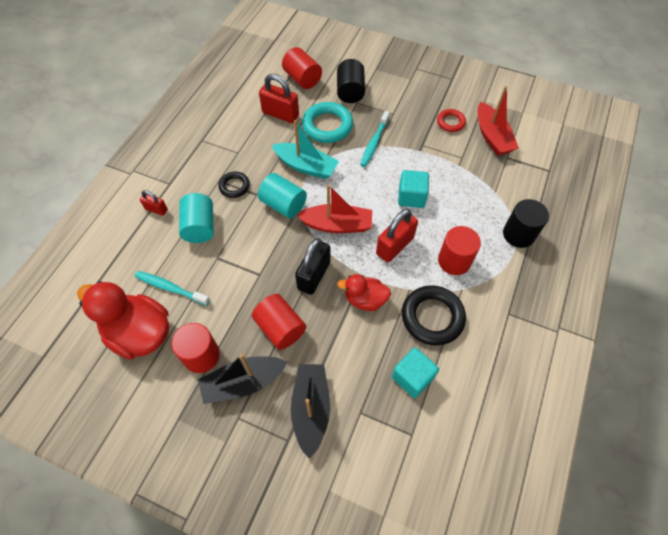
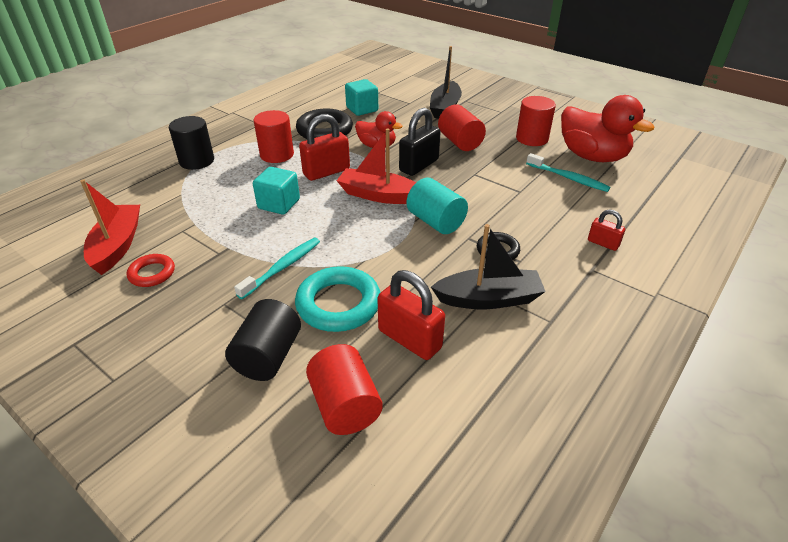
camera: 165 degrees left, 20 degrees down
turquoise cylinder [179,193,214,243] -> none
black boat [198,354,288,404] -> black boat moved to [431,224,546,309]
turquoise boat [272,120,339,179] -> none

